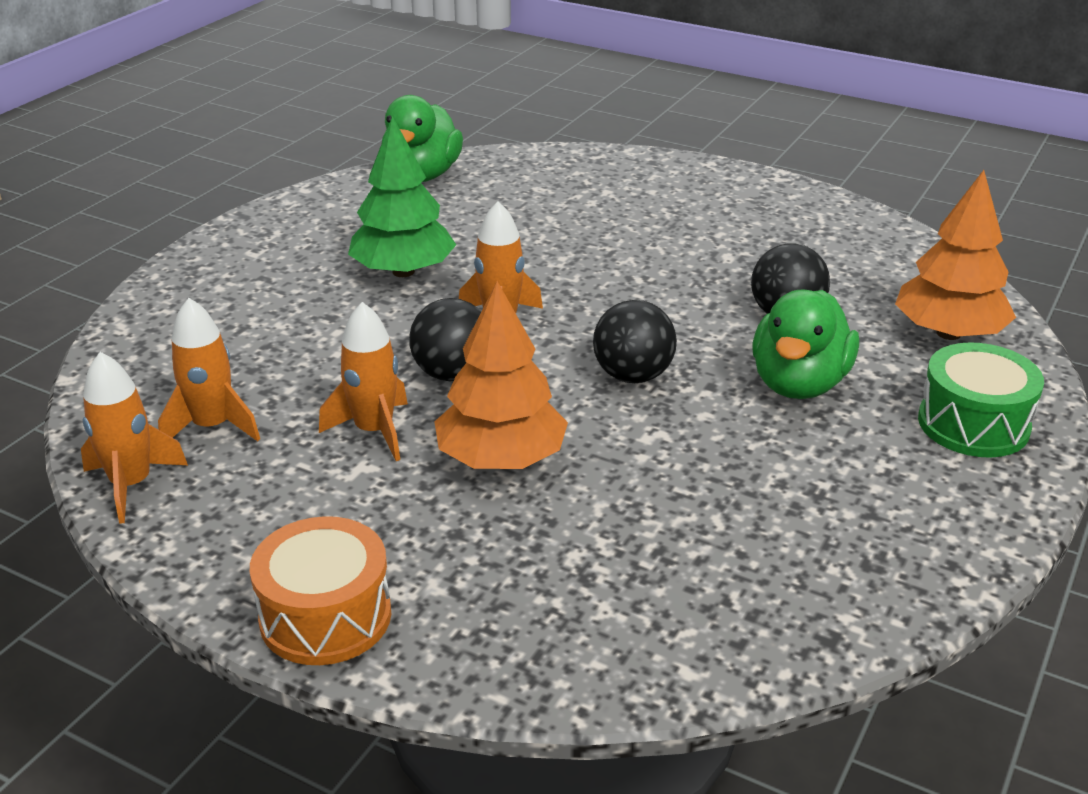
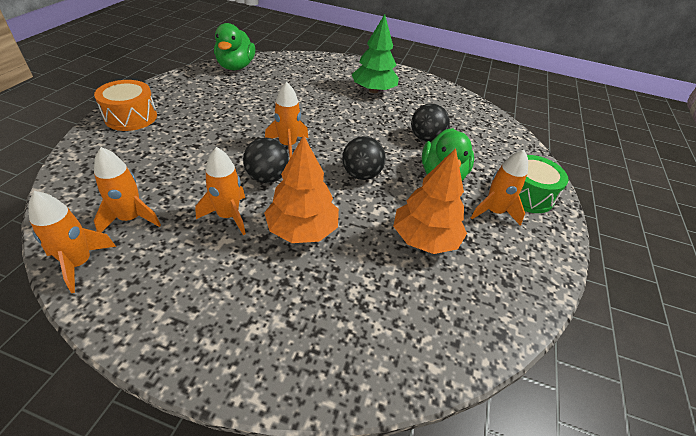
camera: 15 degrees left, 10 degrees up
orange drum [250,516,391,665] -> orange drum moved to [94,80,157,131]
green tree [348,116,456,277] -> green tree moved to [352,14,399,93]
orange tree [895,170,1016,340] -> orange tree moved to [393,148,467,254]
none -> orange rocket [471,150,528,226]

